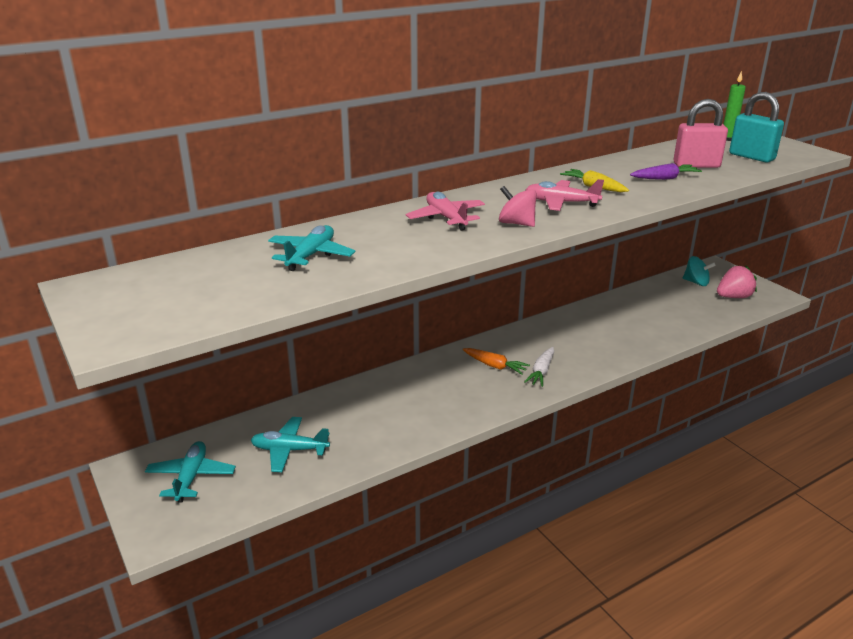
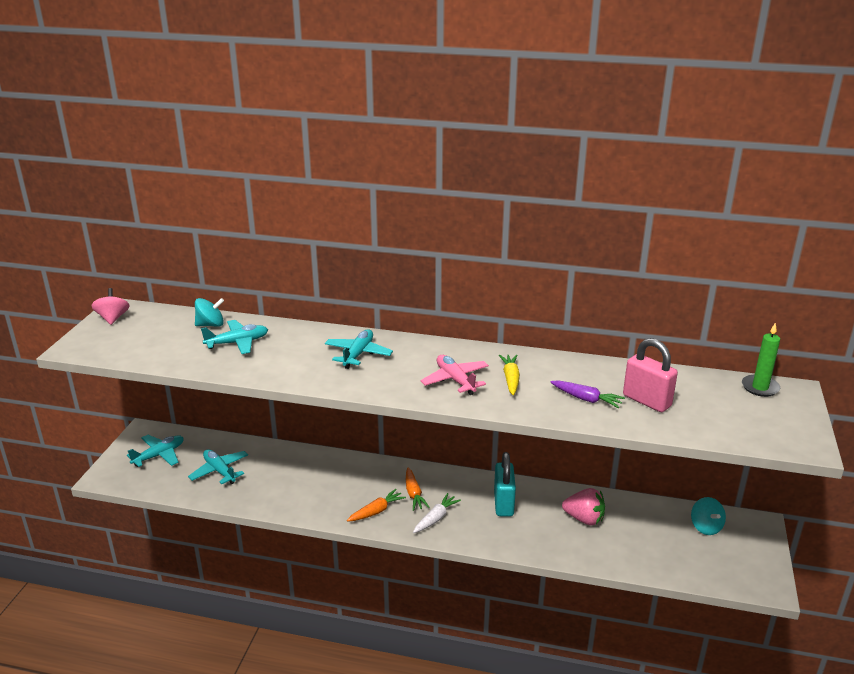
camera: 45 degrees right, 0 degrees up
pink plane [406,192,485,231] -> turquoise plane [325,329,393,369]
pink spinning top [499,186,537,227] -> pink spinning top moved to [91,288,130,325]
white carrot [524,347,554,387] -> white carrot turned 150 degrees clockwise [413,493,461,533]
pink strawberry [717,266,757,298] -> pink strawberry moved to [562,488,605,525]
turquoise padlock [729,92,784,163] -> turquoise padlock moved to [494,452,516,516]
none -> turquoise spinning top [195,298,224,327]
none -> orange carrot [347,489,406,522]

